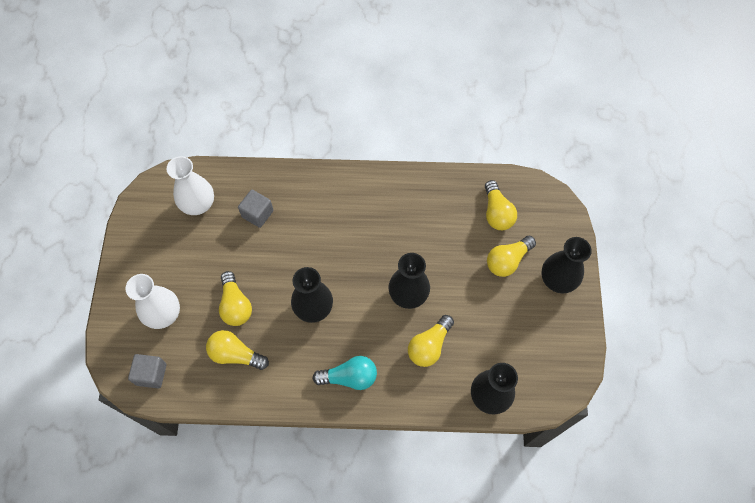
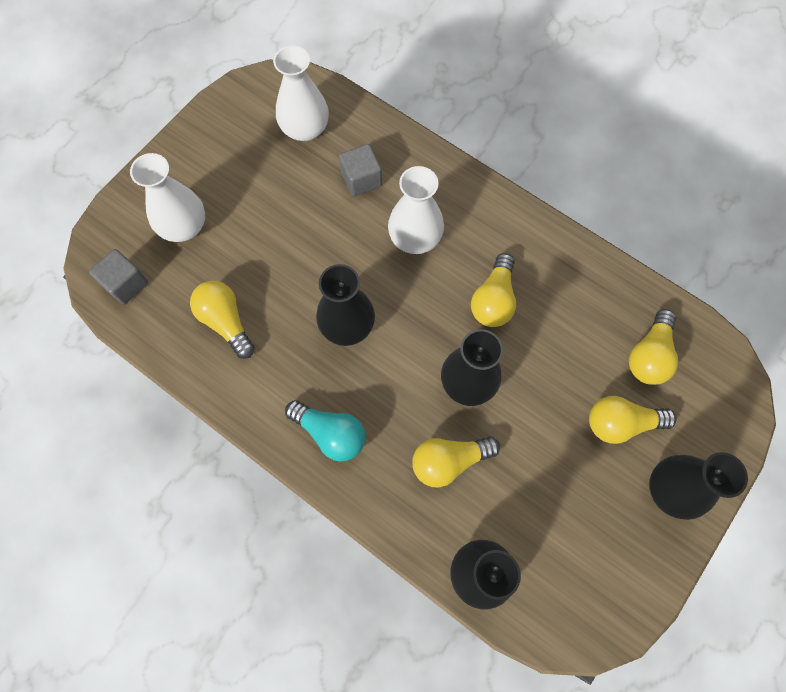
camera: 35 degrees right, 5 degrees up
yellow light bulb [219,271,252,326] -> yellow light bulb moved to [471,253,516,327]
none -> white vase [388,166,444,254]

